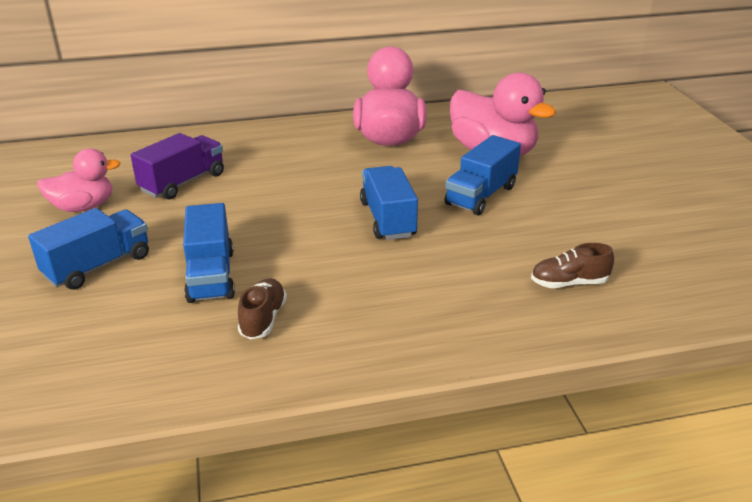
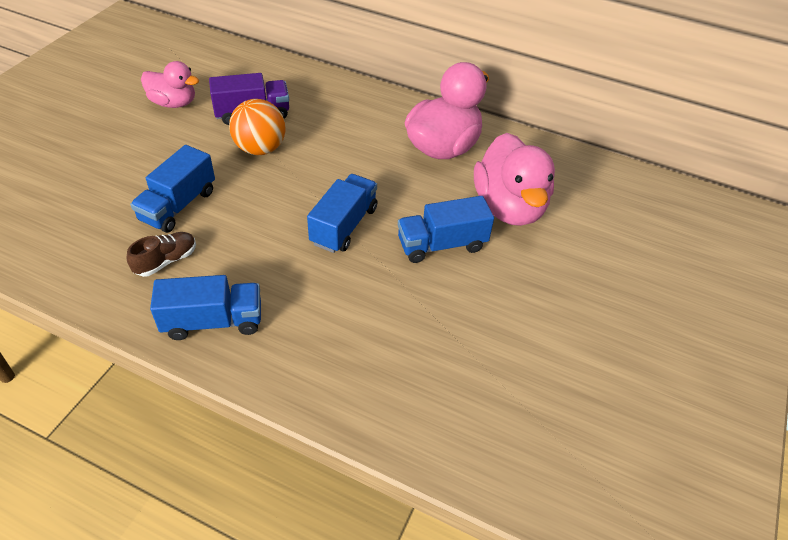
camera: 35 degrees right, 15 degrees up
blue truck [28,208,149,290] -> blue truck moved to [150,275,261,340]
brown shoe [531,243,614,288] -> none
none -> orange ball [229,99,286,155]

